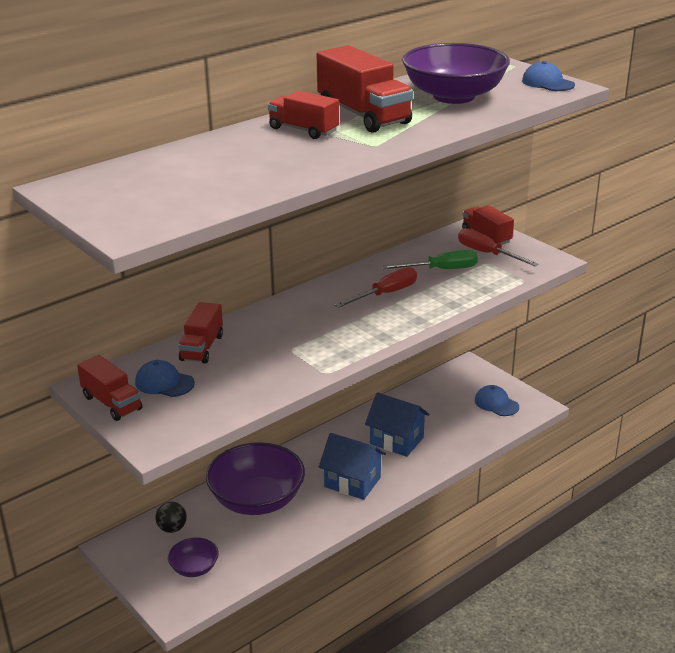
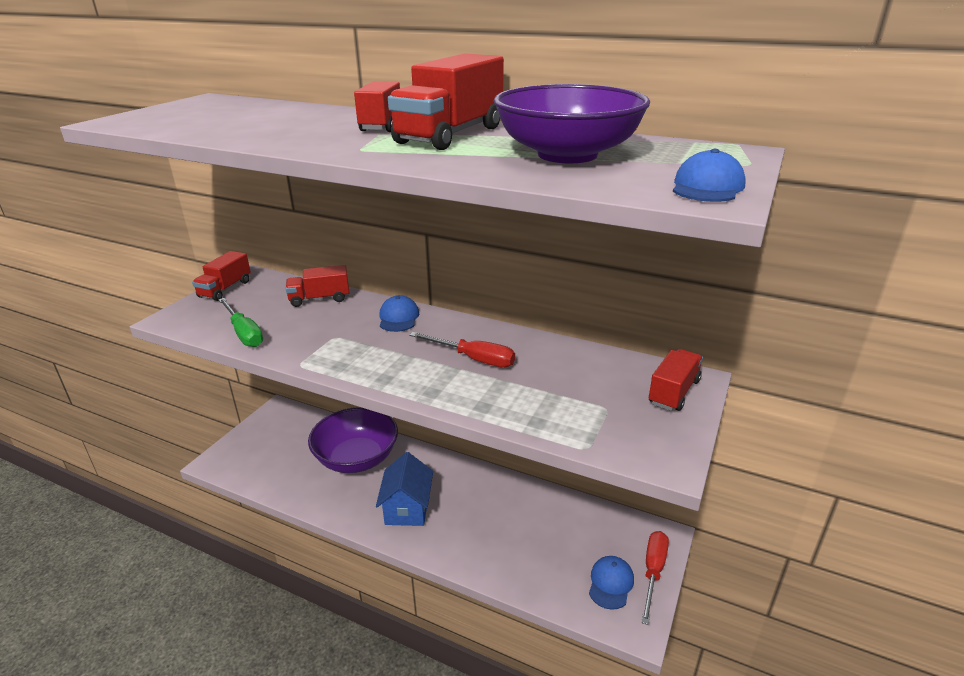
camera: 65 degrees right, 0 degrees up
blue cap [135,360,195,397] -> blue cap moved to [380,295,419,332]
black ball [155,502,187,533] -> none
purple bowl [168,537,219,577] -> none
blue house [365,393,429,457] -> none
green screwdriver [381,250,478,269] -> green screwdriver moved to [218,298,263,347]
red screwdriver [458,228,539,266] -> red screwdriver moved to [641,531,669,625]

